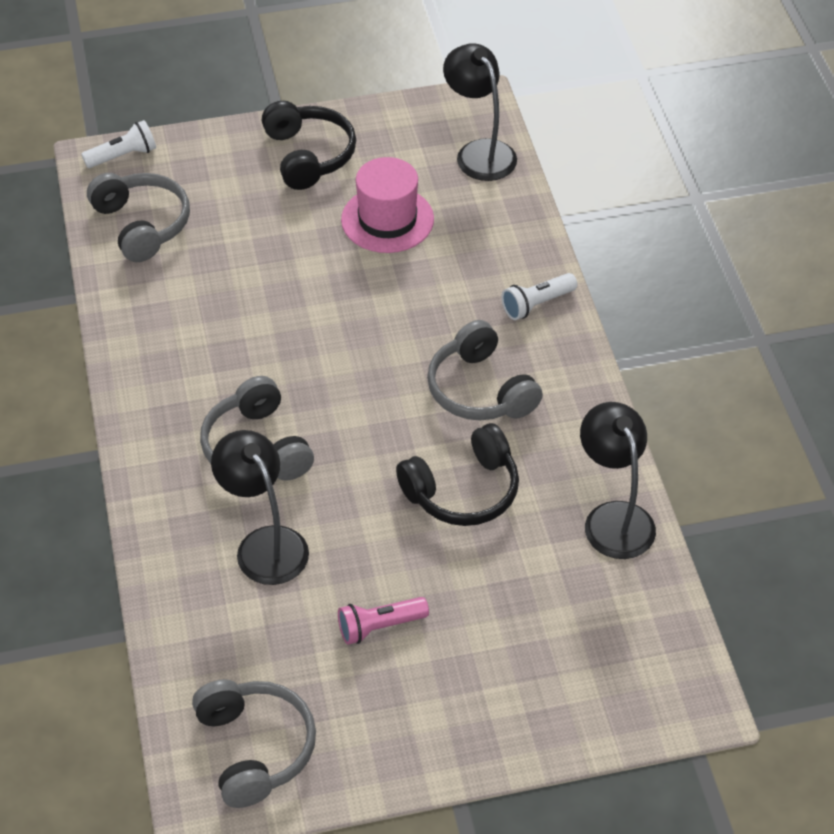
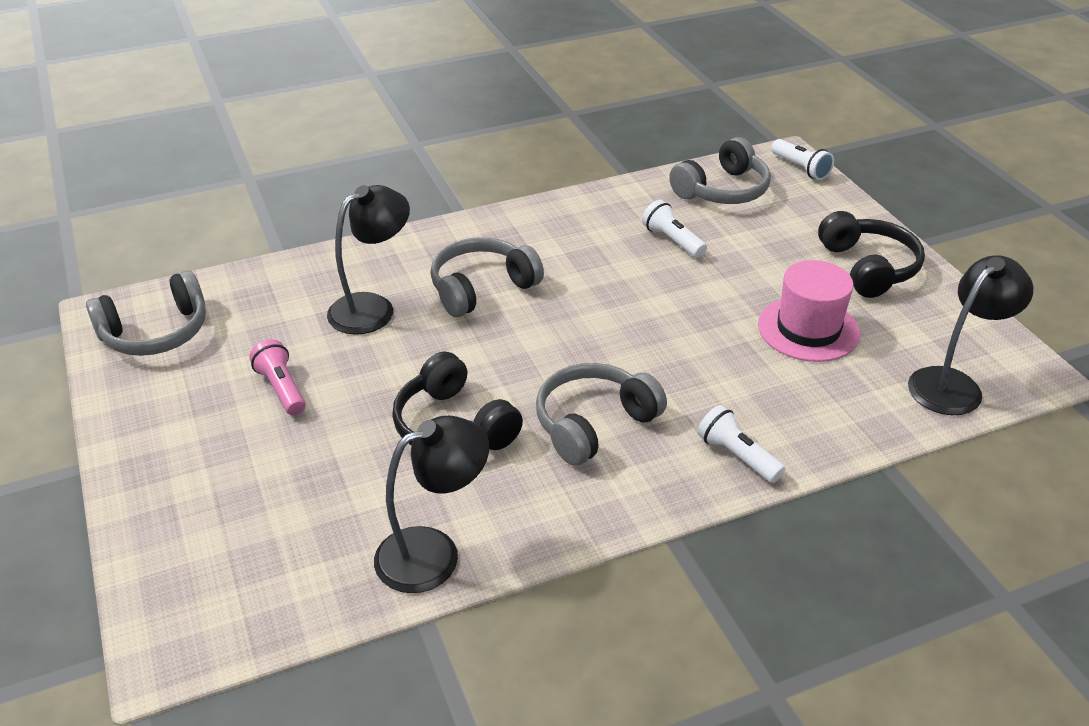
camera: 80 degrees right, 10 degrees down
black headphones [262,101,356,190] -> black headphones turned 75 degrees counterclockwise [818,211,925,298]
none -> white flashlight [642,200,707,258]

